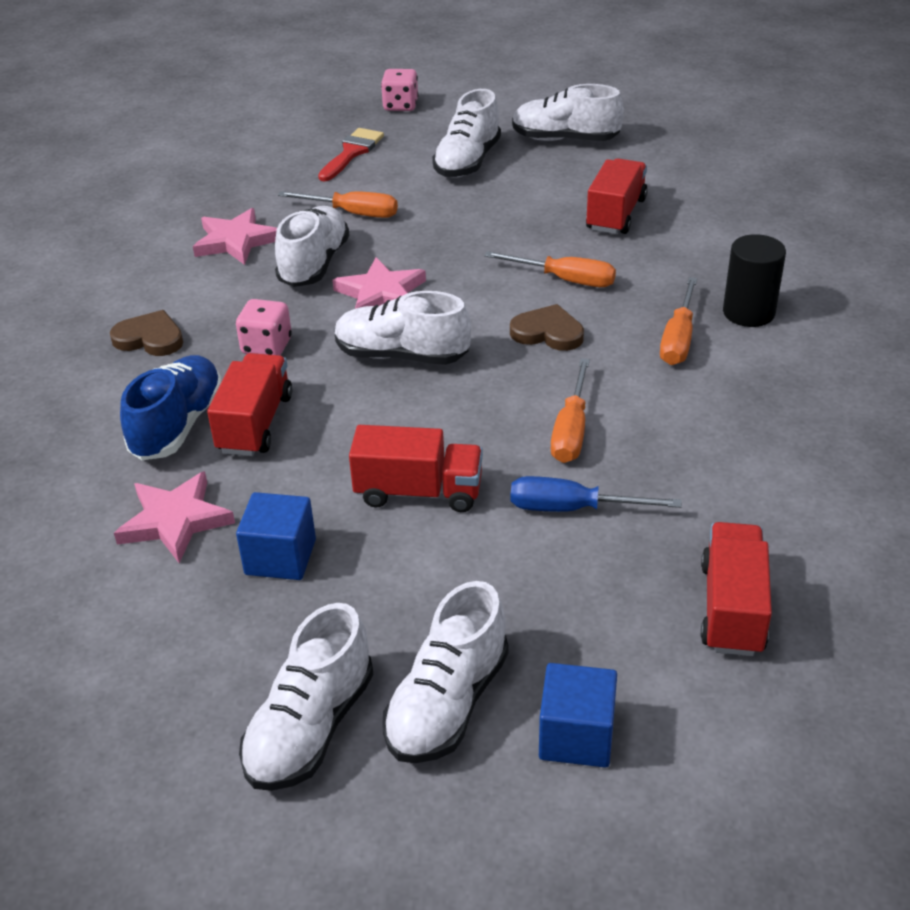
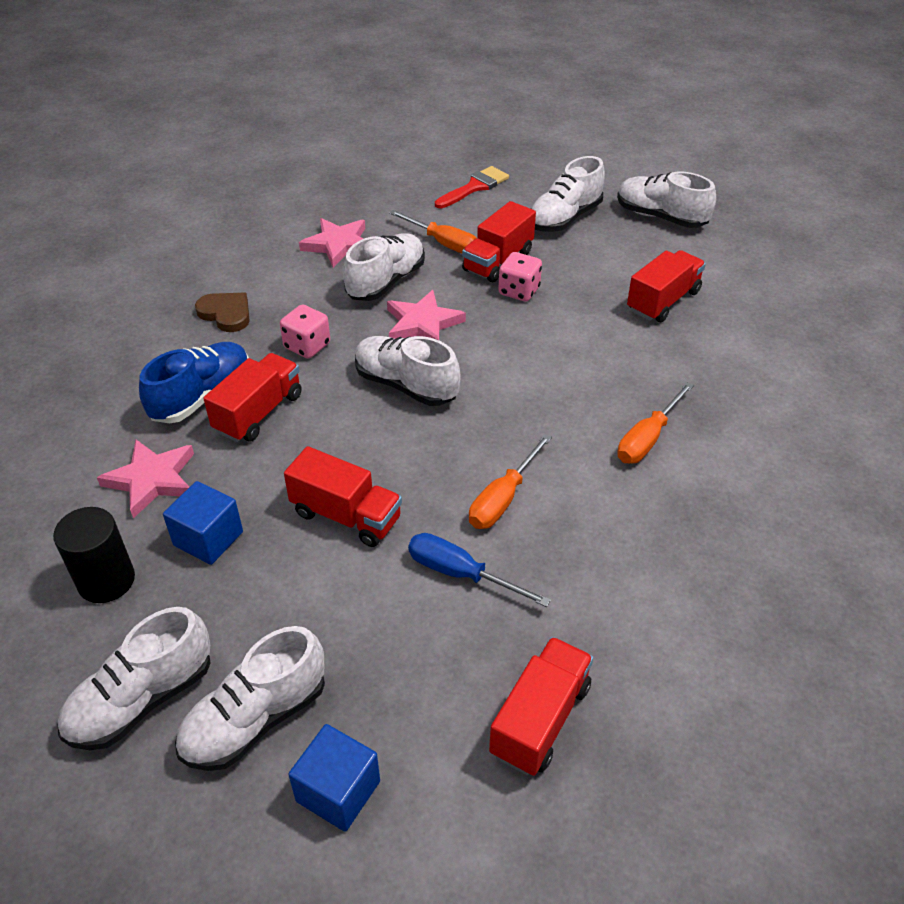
camera: 20 degrees right, 5 degrees up
pink dice [381,69,419,111] -> pink dice moved to [498,252,542,302]
orange screwdriver [484,251,616,287] -> none
brown heart [510,304,584,351] -> none
black cylinder [723,234,786,327] -> black cylinder moved to [53,507,135,603]
none -> red truck [462,201,536,282]

